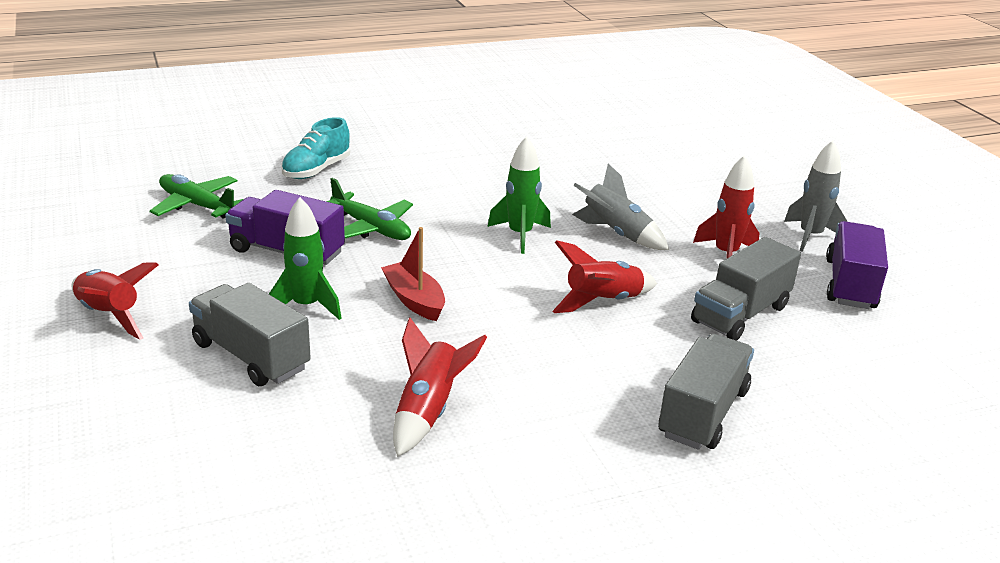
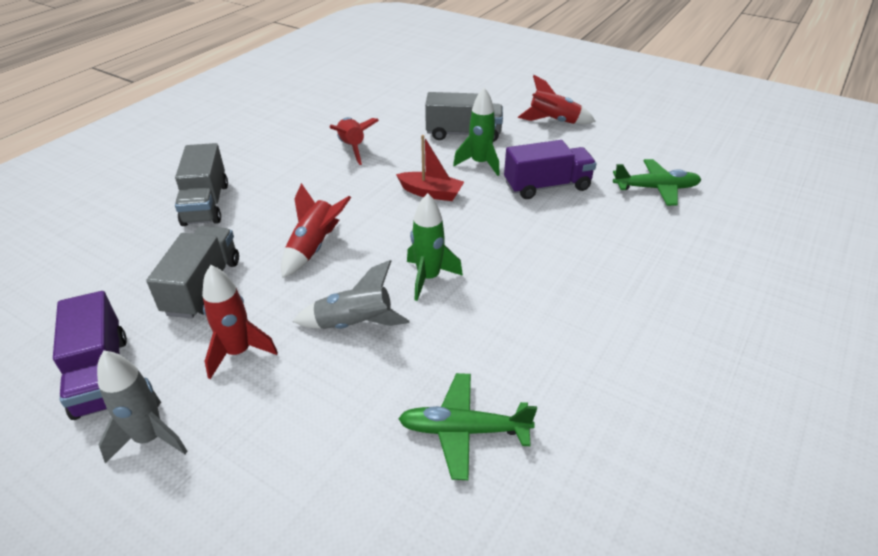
camera: 145 degrees right, 10 degrees up
turquoise shoe [281,117,350,179] -> none
green plane [326,178,413,240] -> green plane moved to [398,373,537,480]

